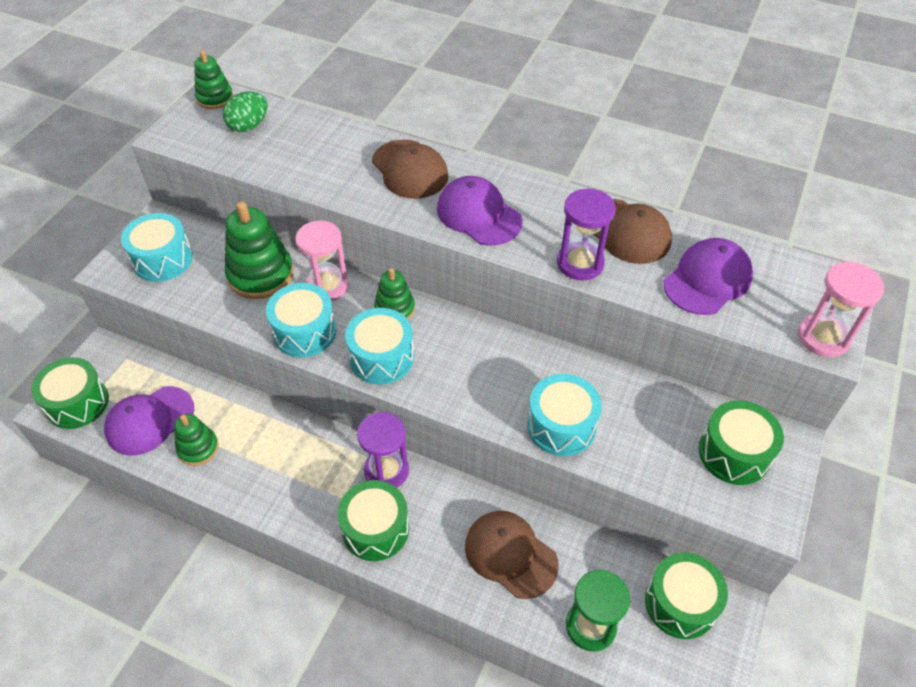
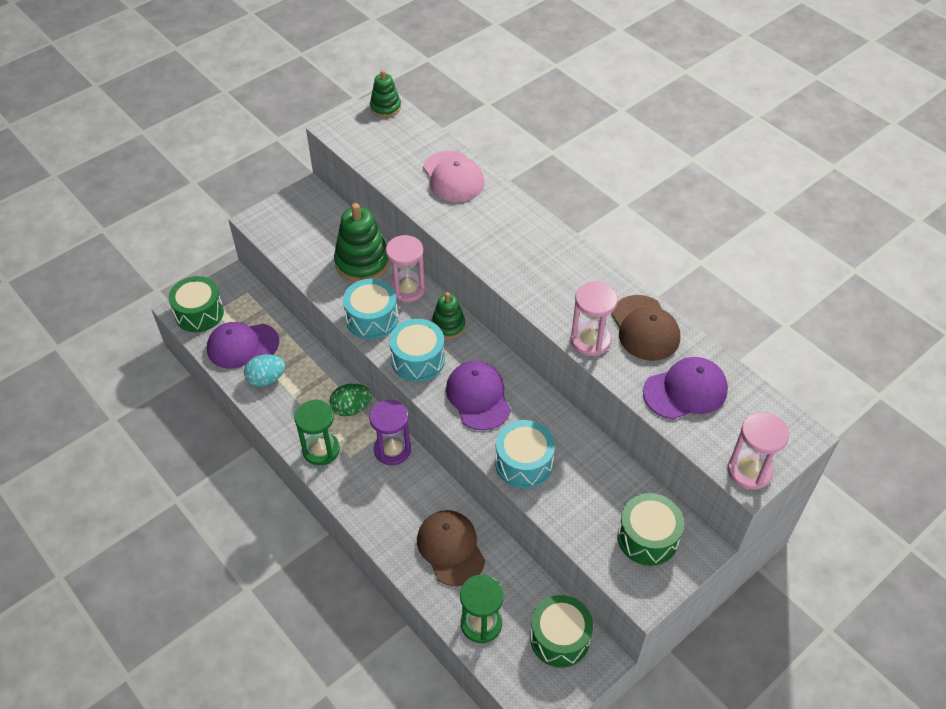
camera: 25 degrees right, 0 degrees up
turquoise drum [121,213,193,282] -> none
green stacking toy [174,414,219,466] -> turquoise egg [244,354,285,387]
green egg [222,92,268,132] -> green egg moved to [330,384,371,417]
green drum [338,480,409,561] -> none
brown cap [372,139,449,199] -> none
purple cap [437,176,523,246] -> purple cap moved to [446,361,511,431]
purple hourglass [557,189,616,280] -> pink hourglass [570,282,618,356]
none -> green hourglass [294,400,340,465]
none -> pink cap [423,151,484,202]

